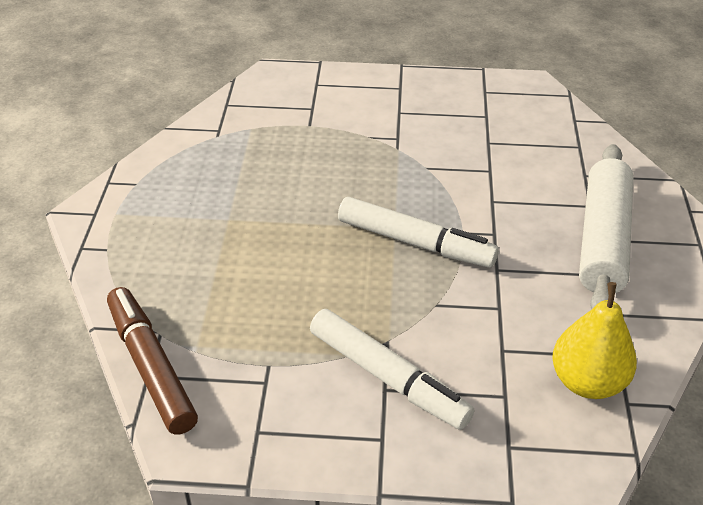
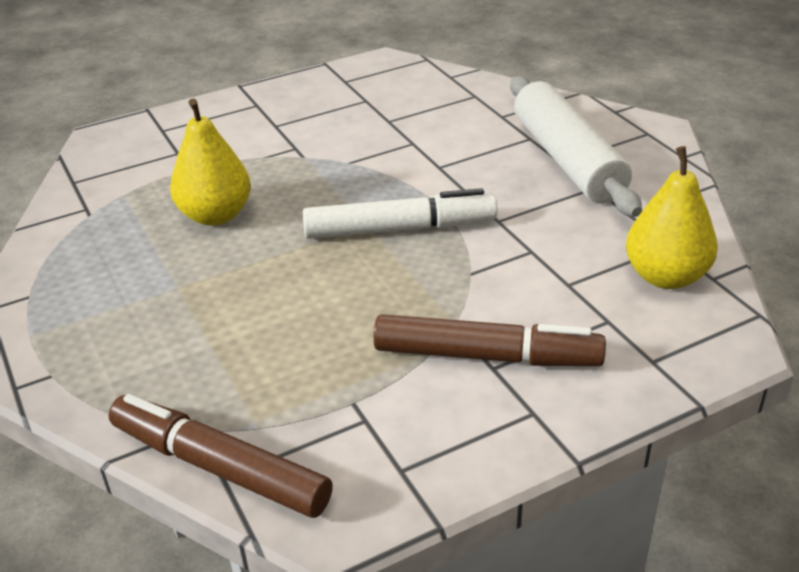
camera: 30 degrees left, 5 degrees down
white marker [310,309,474,430] -> brown marker [373,314,606,366]
none -> yellow pear [170,98,251,226]

